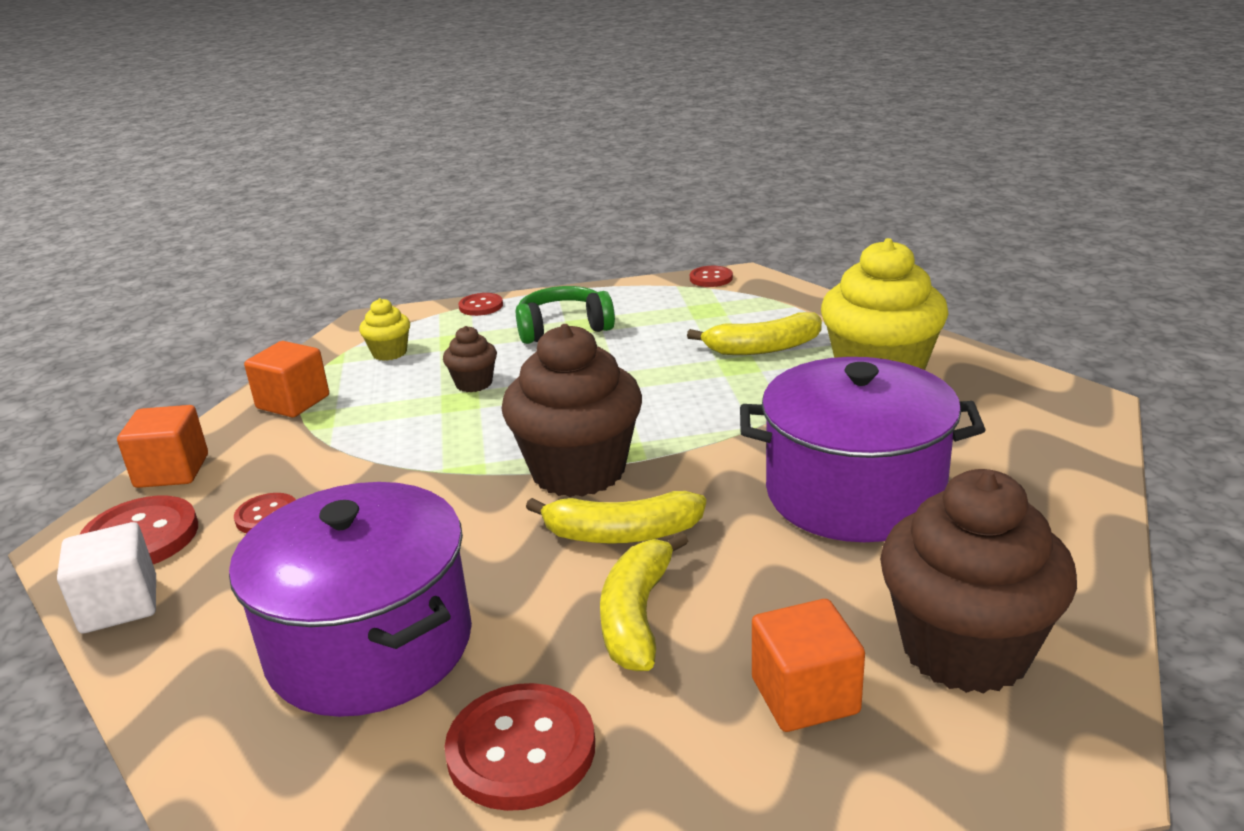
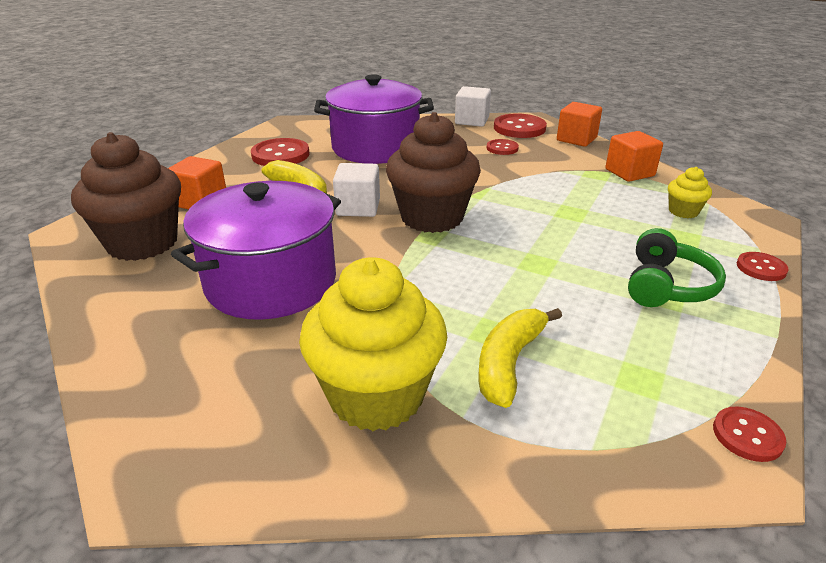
camera: 125 degrees right, 5 degrees up
brown cupcake [443,326,497,392] -> none
yellow banana [526,491,706,544] -> white cube [333,163,380,217]

